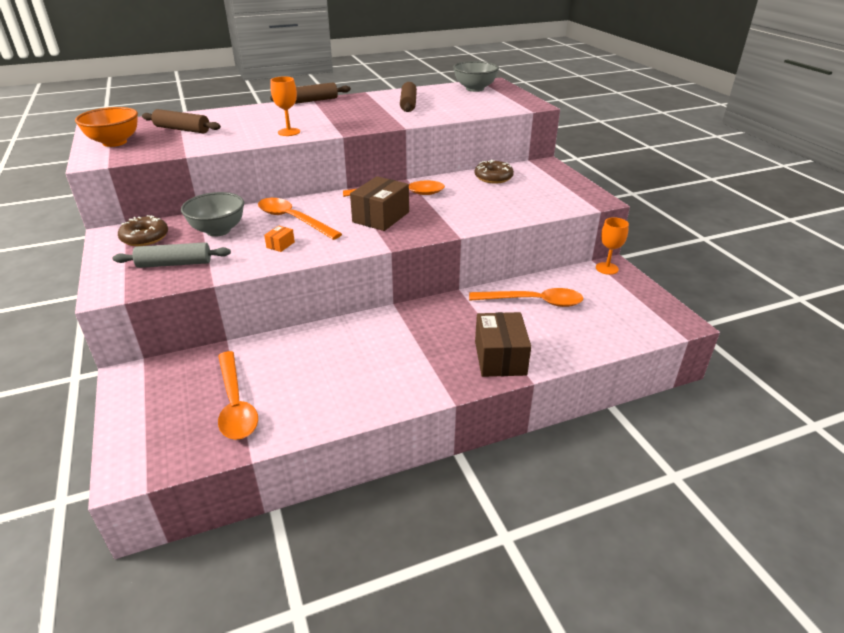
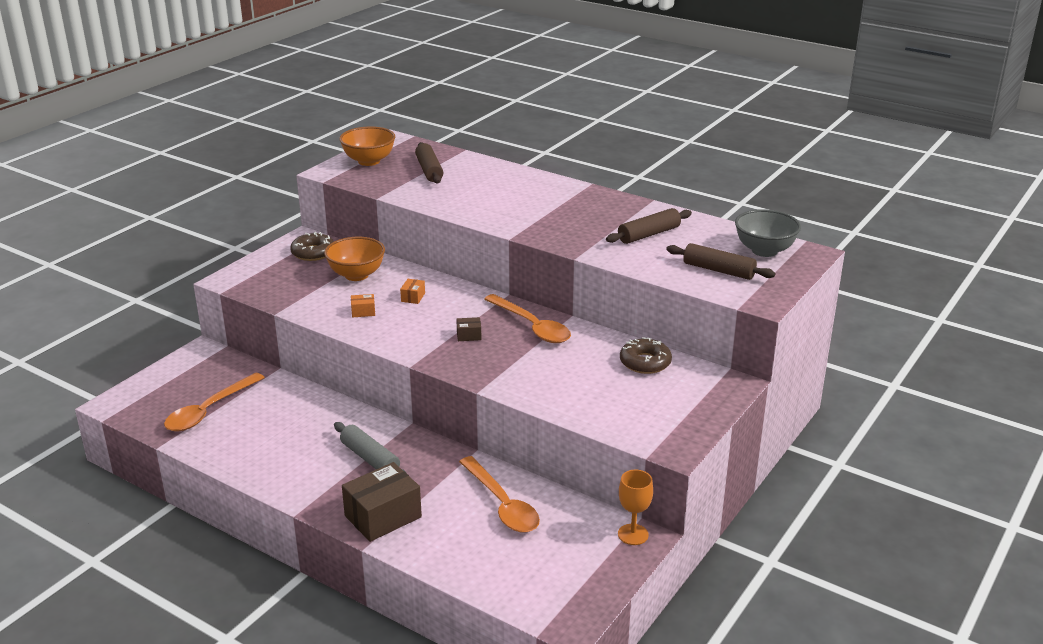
camera: 55 degrees right, 5 degrees down
grey rolling pin [112,242,231,268] -> grey rolling pin moved to [334,422,406,472]
grey bowl [181,192,244,237] -> orange bowl [324,237,385,281]
orange spoon [258,198,342,240] -> orange box [400,279,425,304]
brown rolling pin [270,82,351,104] -> brown rolling pin moved to [666,243,775,280]
orange goblet [271,76,300,136] -> none
brown box [350,176,409,231] -> brown box [456,317,482,341], size x0.44

